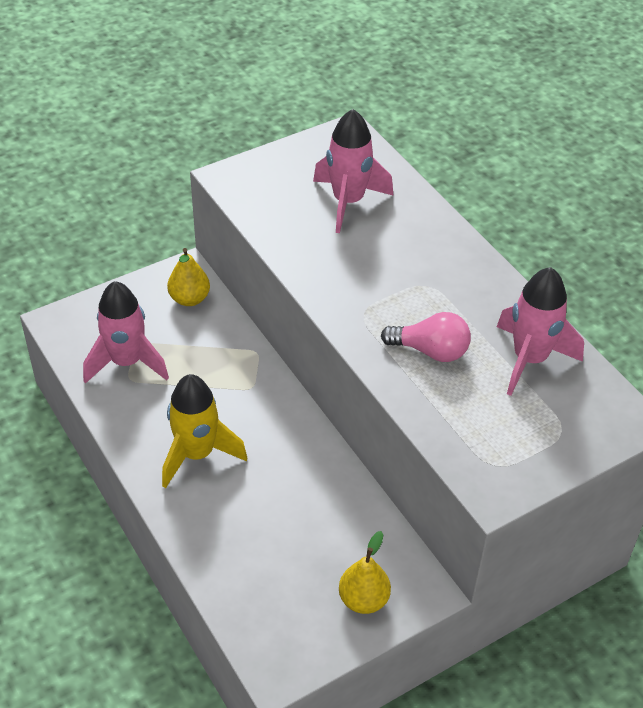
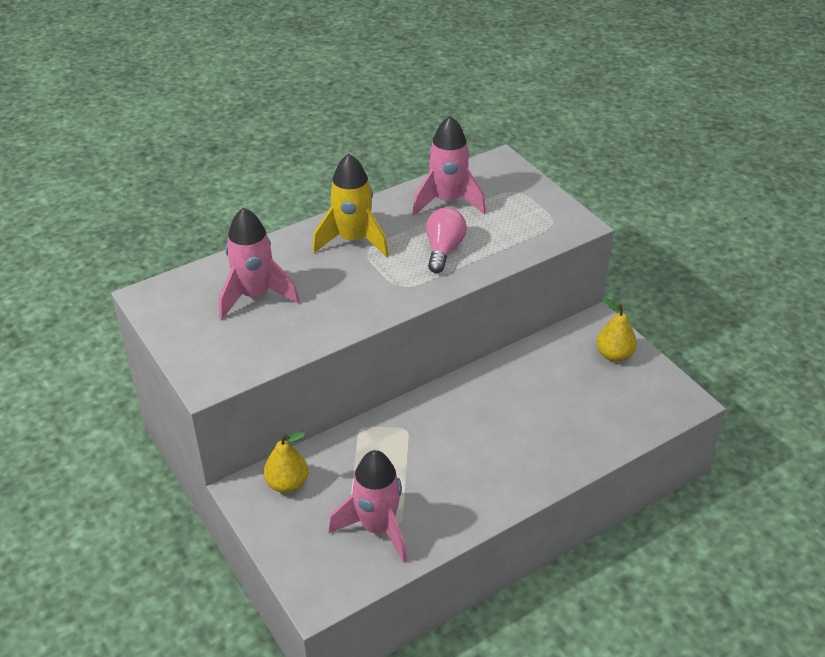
camera: 90 degrees left, 5 degrees down
yellow rocket [162,374,247,488] -> yellow rocket moved to [312,154,389,257]

